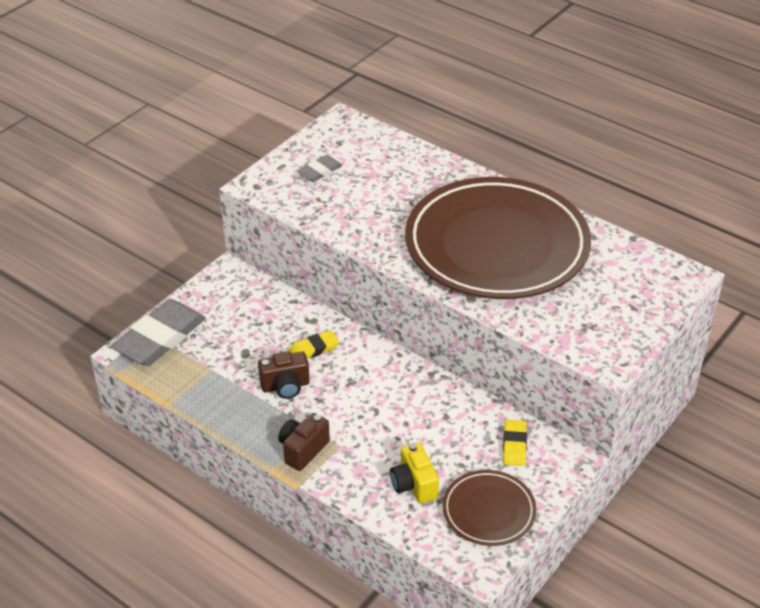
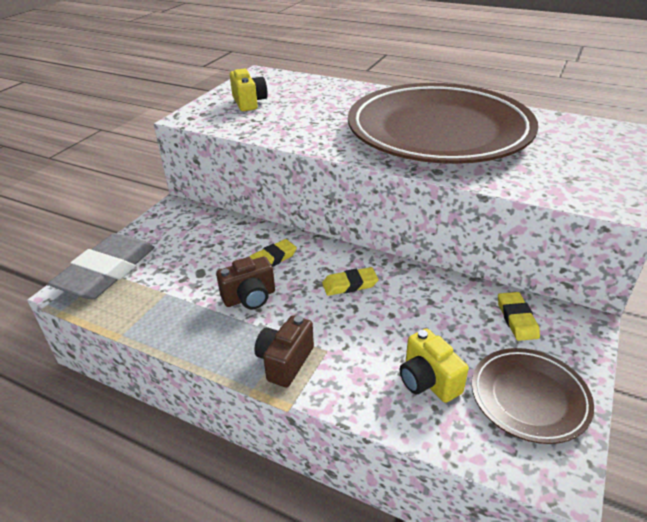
camera: 10 degrees left, 5 degrees down
grey eraser [297,155,343,182] -> yellow camera [230,69,268,111]
none -> yellow eraser [322,267,379,296]

